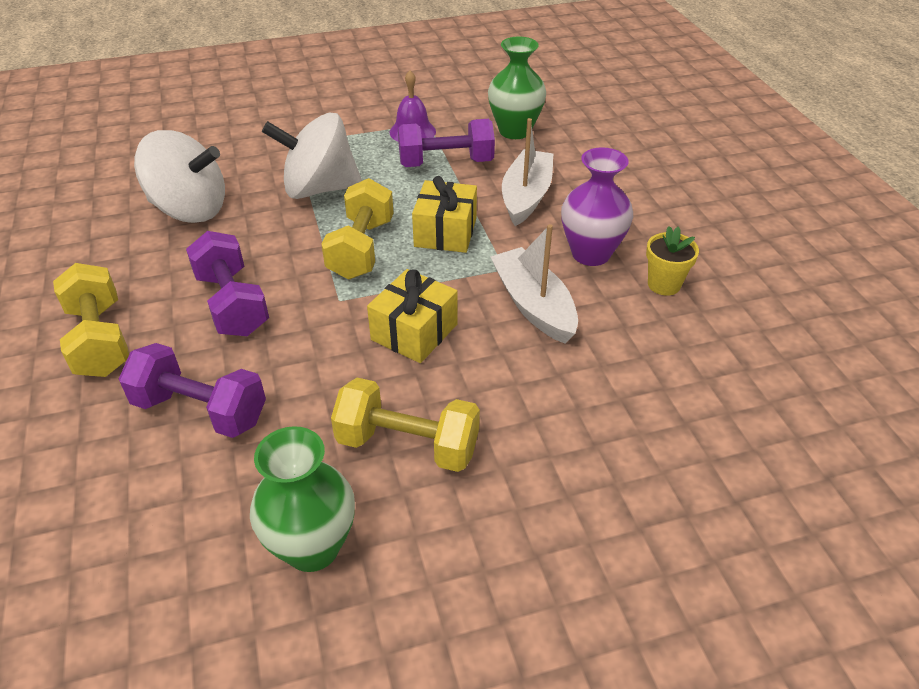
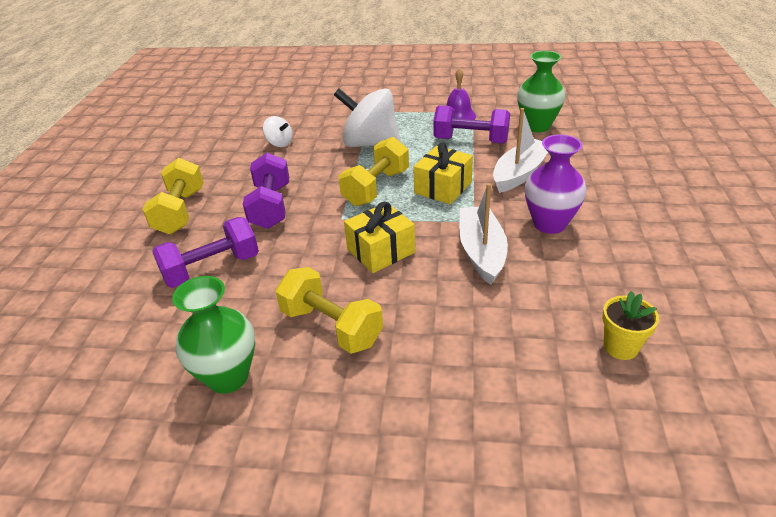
camera: 25 degrees right, 5 degrees down
purple dumbbell [119,343,266,438] -> purple dumbbell turned 75 degrees counterclockwise [152,217,259,288]
white spinning top [134,130,225,223] -> white spinning top [263,116,293,147], size x0.48
yellow flower pot [646,226,699,296] -> yellow flower pot moved to [602,291,659,360]

